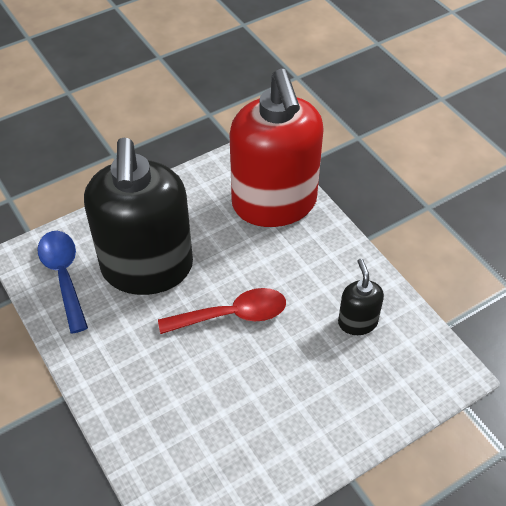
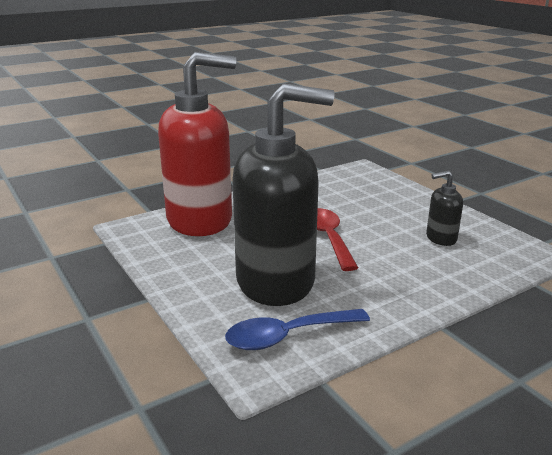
camera: 90 degrees left, 25 degrees down
black soap dispenser [338,258,384,335] -> black soap dispenser moved to [426,170,463,246]

